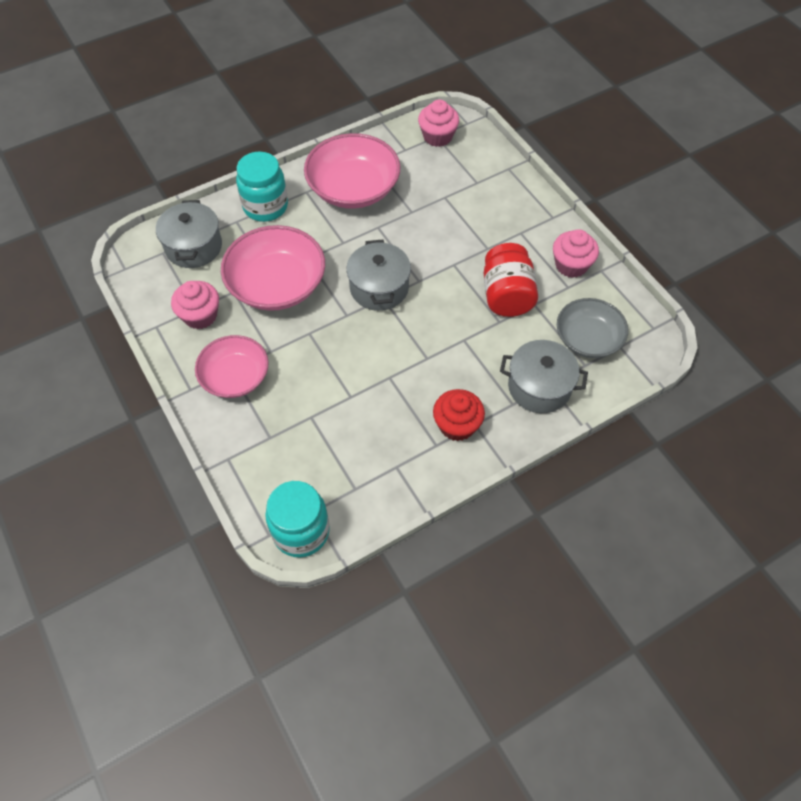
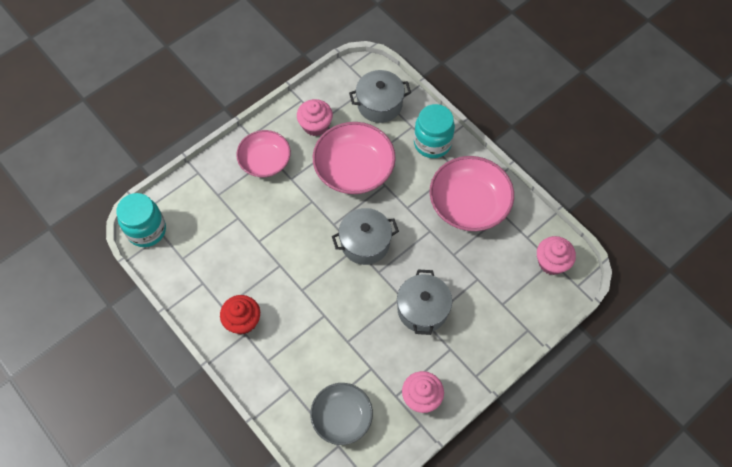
camera: 80 degrees right, 5 degrees up
red jar [484,243,538,317] -> none
grey pot [500,340,588,413] -> grey pot moved to [397,269,452,335]

